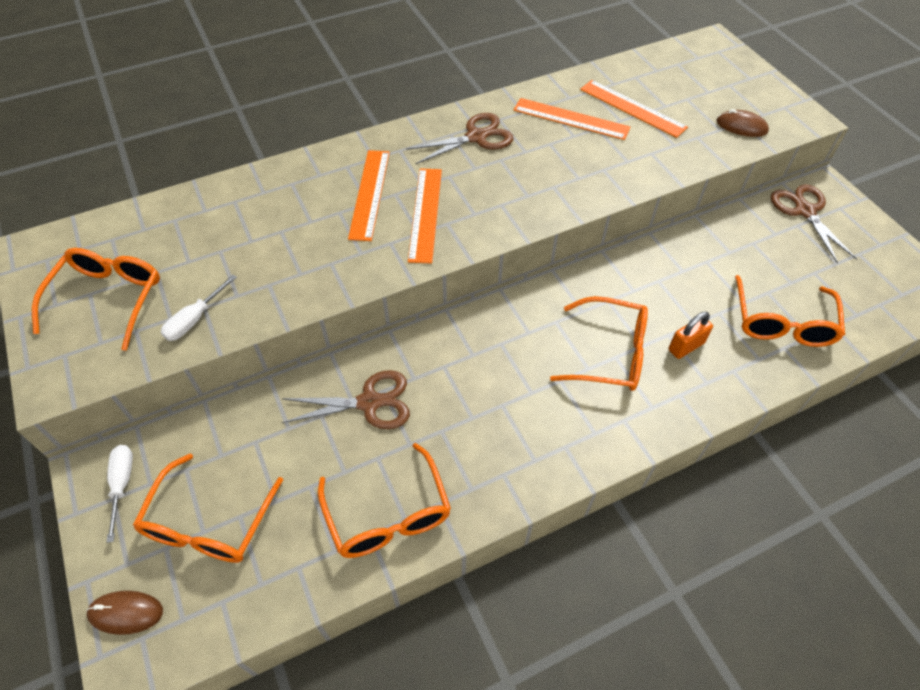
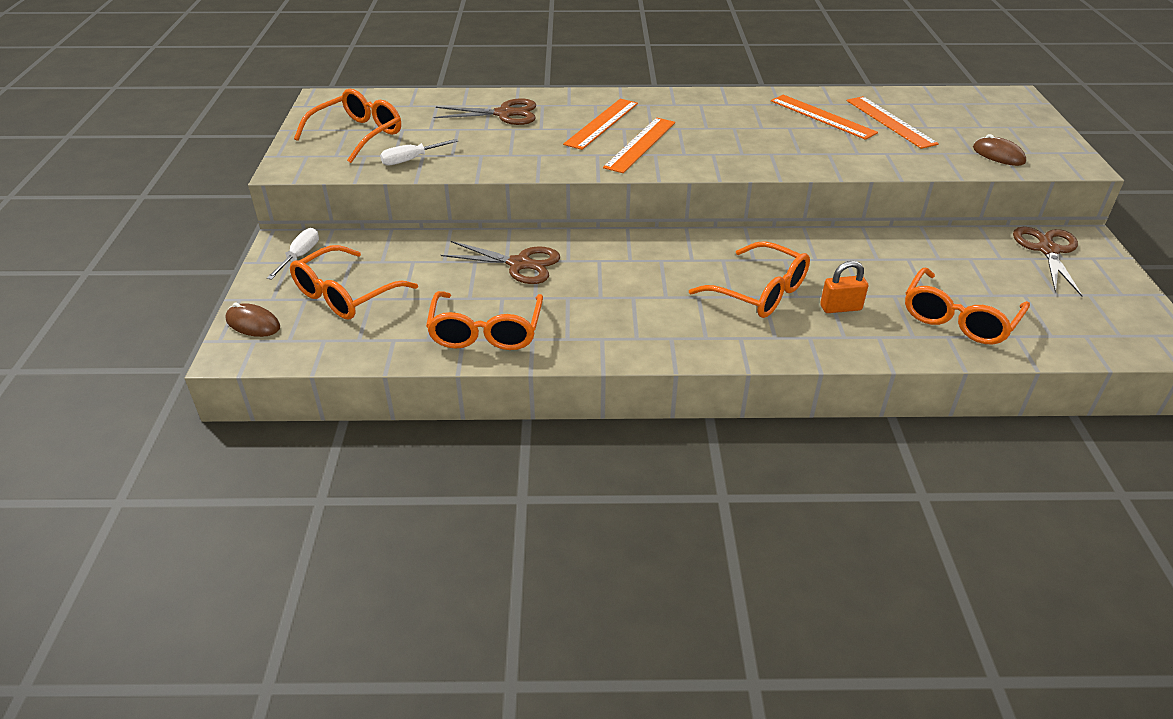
camera: 25 degrees right, 15 degrees down
brown scissors [406,113,513,164] -> brown scissors moved to [434,99,536,125]

